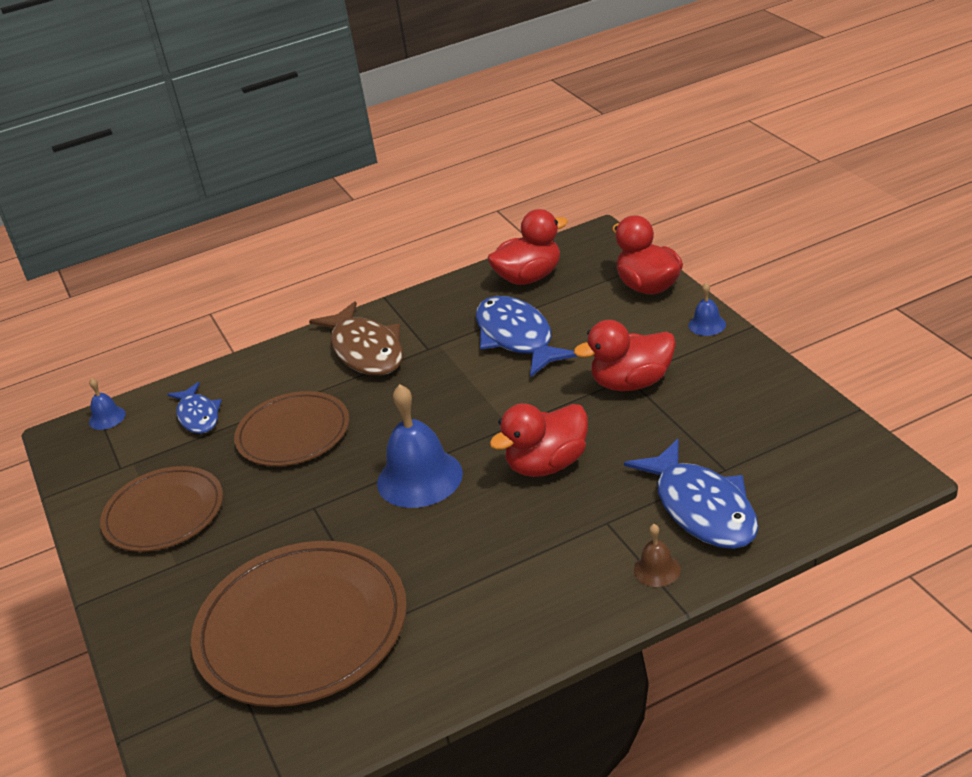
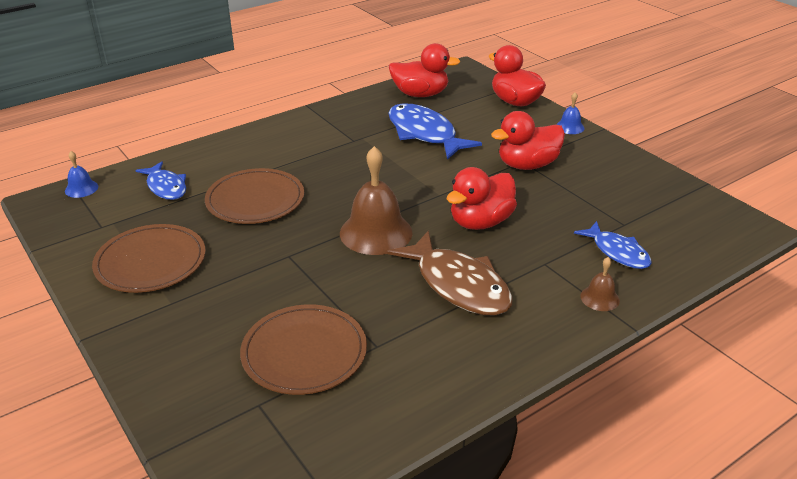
camera: 15 degrees left, 0 degrees up
brown plate [191,541,407,707] -> brown plate [240,304,367,395], size x0.64
brown fish [309,301,403,376] -> brown fish moved to [387,231,513,316]
blue bell [377,384,463,508] -> brown bell [340,146,413,255]
red duck [487,209,568,285] -> red duck turned 45 degrees clockwise [389,43,460,97]
blue fish [624,439,759,549] -> blue fish [574,221,652,269], size x0.61

